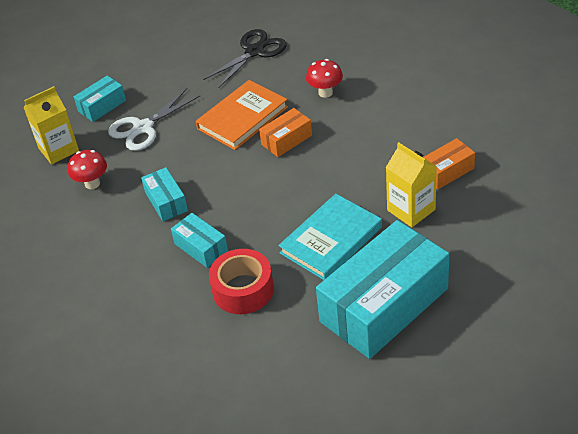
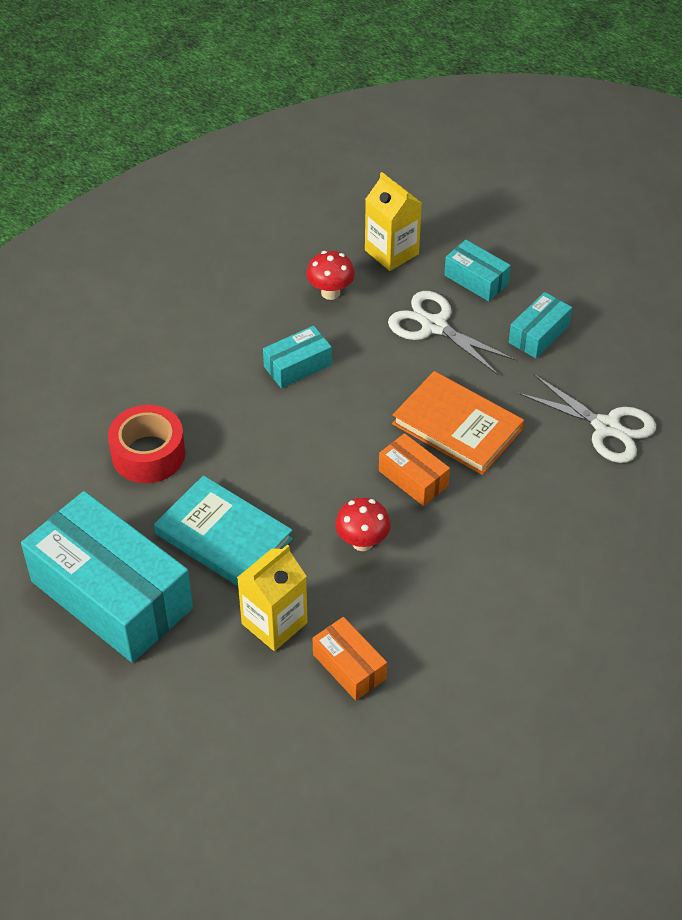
camera: 80 degrees right, 5 degrees up
turquoise box [171,213,228,268] -> turquoise box moved to [509,292,572,358]
black scissors [203,29,287,88] -> white scissors [518,374,656,463]
red mushroom [306,59,343,98] -> red mushroom moved to [335,498,391,551]

